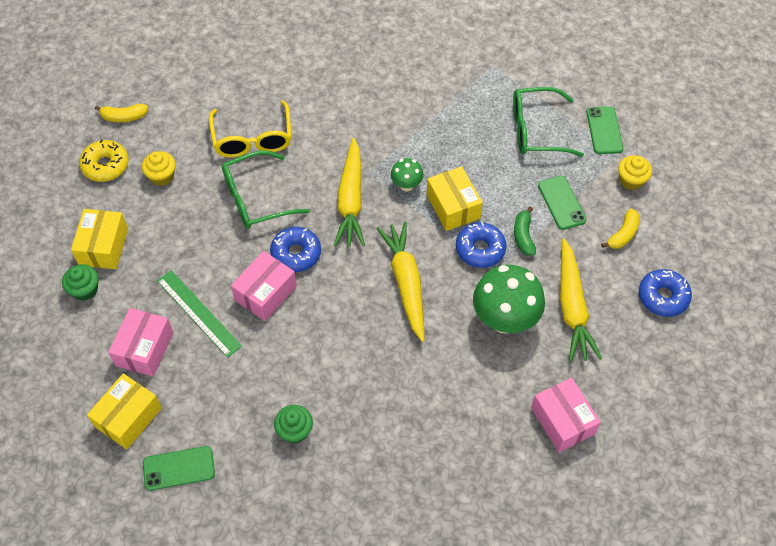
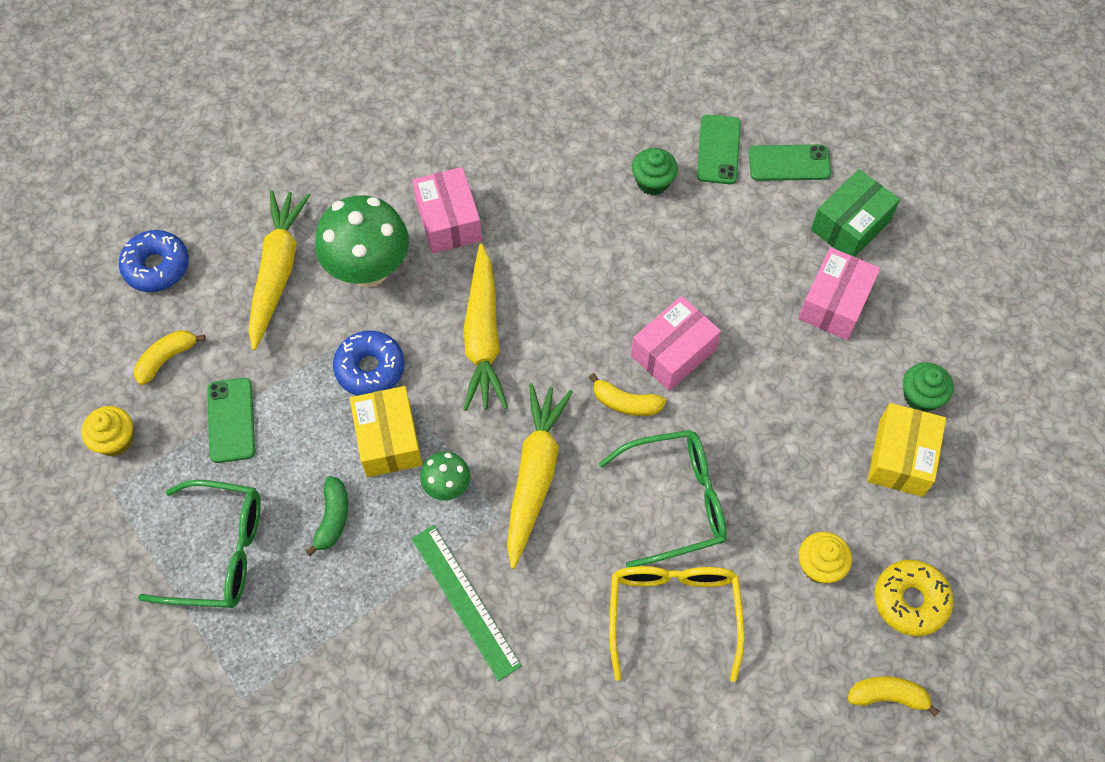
camera: 170 degrees left, 5 degrees up
yellow box [87,374,162,449] -> green box [811,169,900,257]
green ruler [157,270,242,358] -> green ruler moved to [411,525,522,681]
blue donut [270,227,321,272] -> yellow banana [589,373,666,416]
green banana [514,206,536,256] -> green banana moved to [305,476,348,556]
pink box [531,377,601,452] -> pink box moved to [412,167,482,253]
green phone [586,106,623,154] -> green phone moved to [697,115,741,184]

